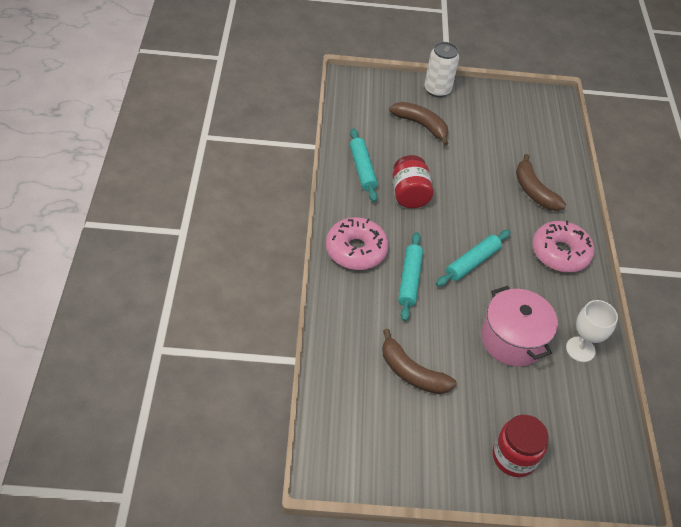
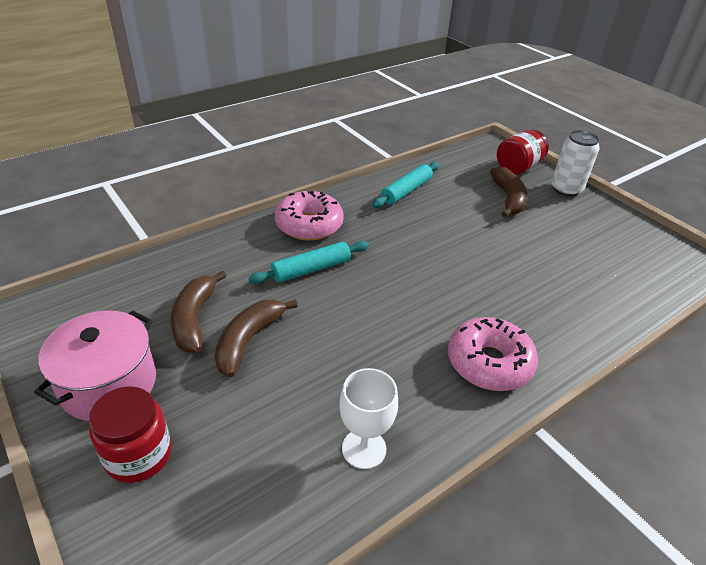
camera: 55 degrees right, 10 degrees down
red jar [392,155,433,208] -> red jar moved to [497,130,549,175]
turquoise rolling pin [436,230,511,287] -> none
pink pot [481,286,558,367] -> pink pot moved to [34,310,156,421]
brown banana [516,154,566,211] -> brown banana moved to [215,299,298,377]

